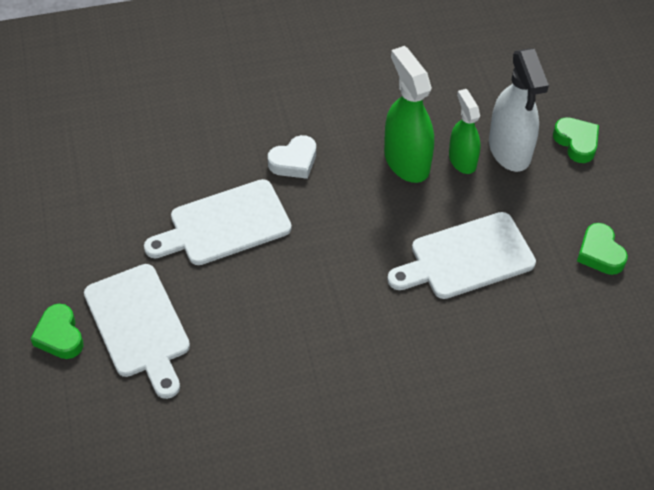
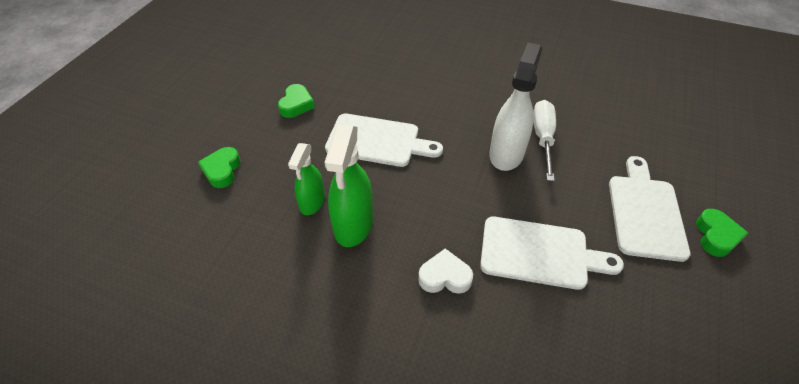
camera: 145 degrees left, 5 degrees down
white spray bottle [489,49,549,172] -> white spray bottle moved to [489,42,542,171]
none -> white screwdriver [533,100,556,181]

